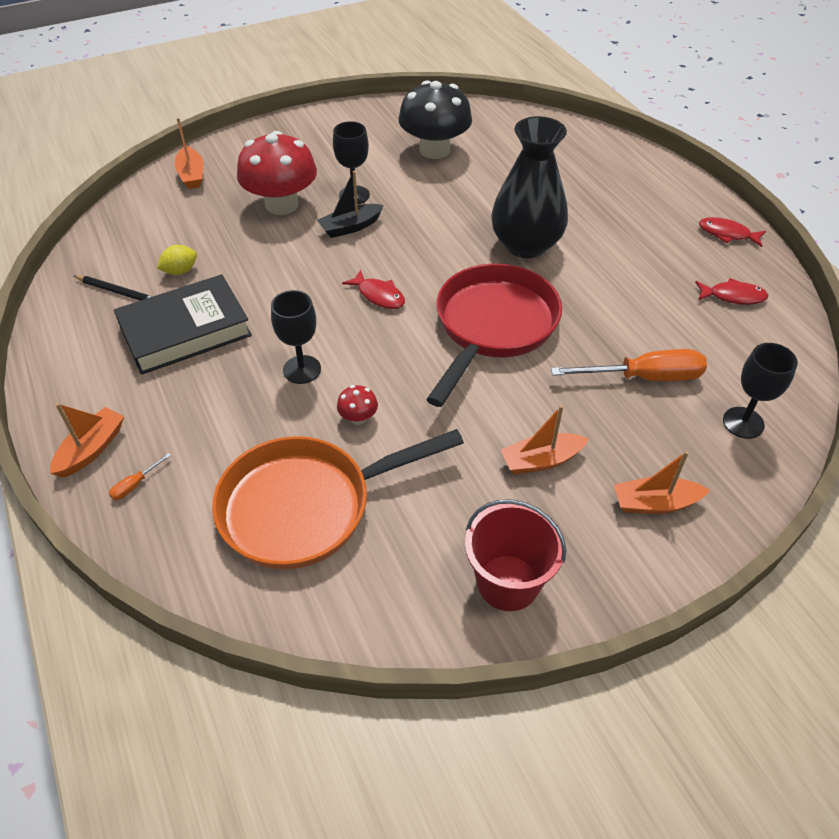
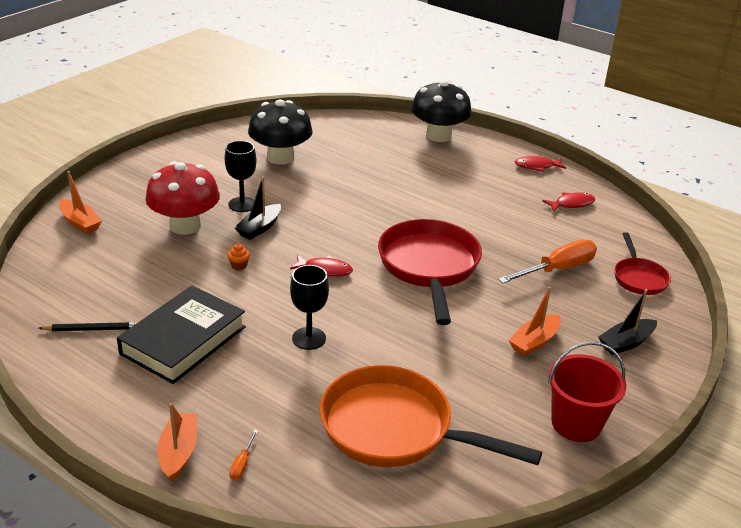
camera: 30 degrees left, 15 degrees down
yellow lemon [157,245,197,275] -> none
orange pan [212,429,464,570] -> orange pan turned 75 degrees clockwise [320,365,542,467]
red mushroom [337,385,378,425] -> none
black vase [491,116,568,258] -> none
orange boat [614,451,710,514] -> black boat [599,289,657,355]
black goblet [723,343,798,439] -> red pan [614,232,671,295]
none -> orange cupcake [227,244,250,270]
none -> black mushroom [411,80,472,142]

